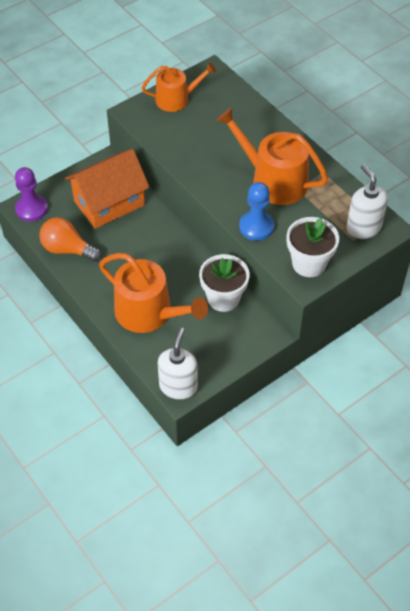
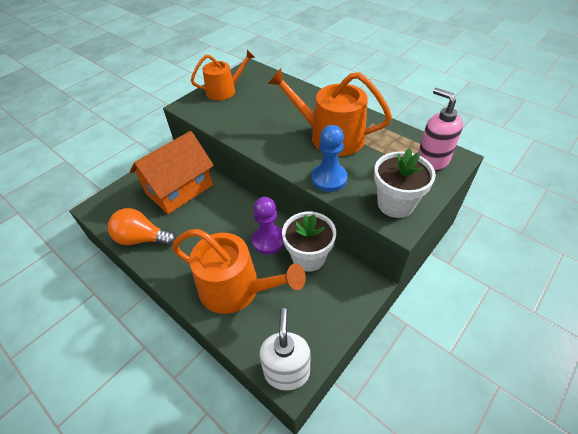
camera: 10 degrees left, 5 degrees down
purple pawn [15,167,48,221] -> purple pawn moved to [252,197,284,254]
white soap dispenser [346,164,388,239] -> pink soap dispenser [418,88,463,172]

